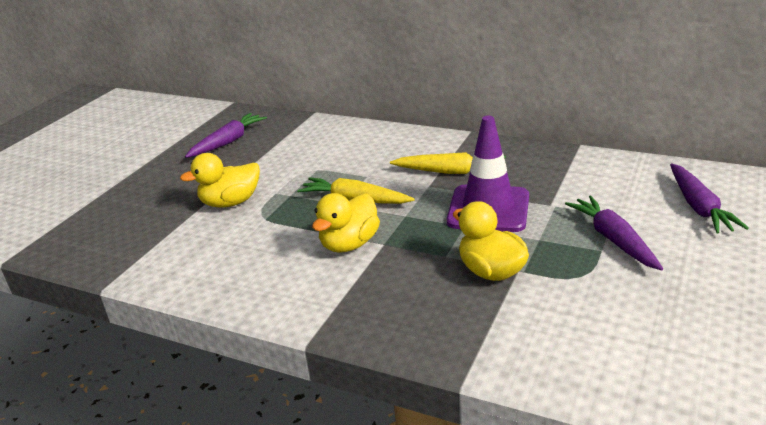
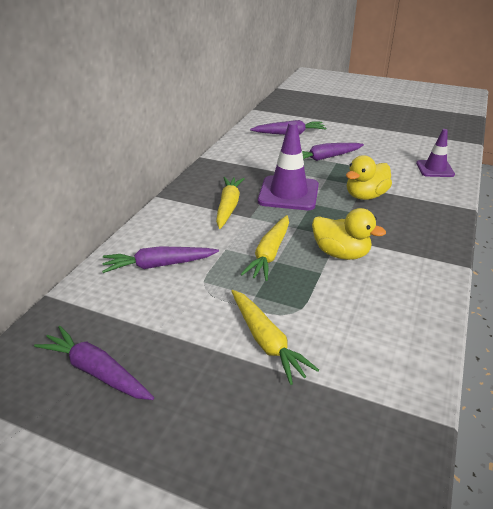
camera: 95 degrees left, 5 degrees up
yellow duck [180,153,260,208] -> yellow carrot [231,290,319,385]
none -> purple carrot [102,246,219,273]
none -> purple traffic cone [416,129,455,177]

